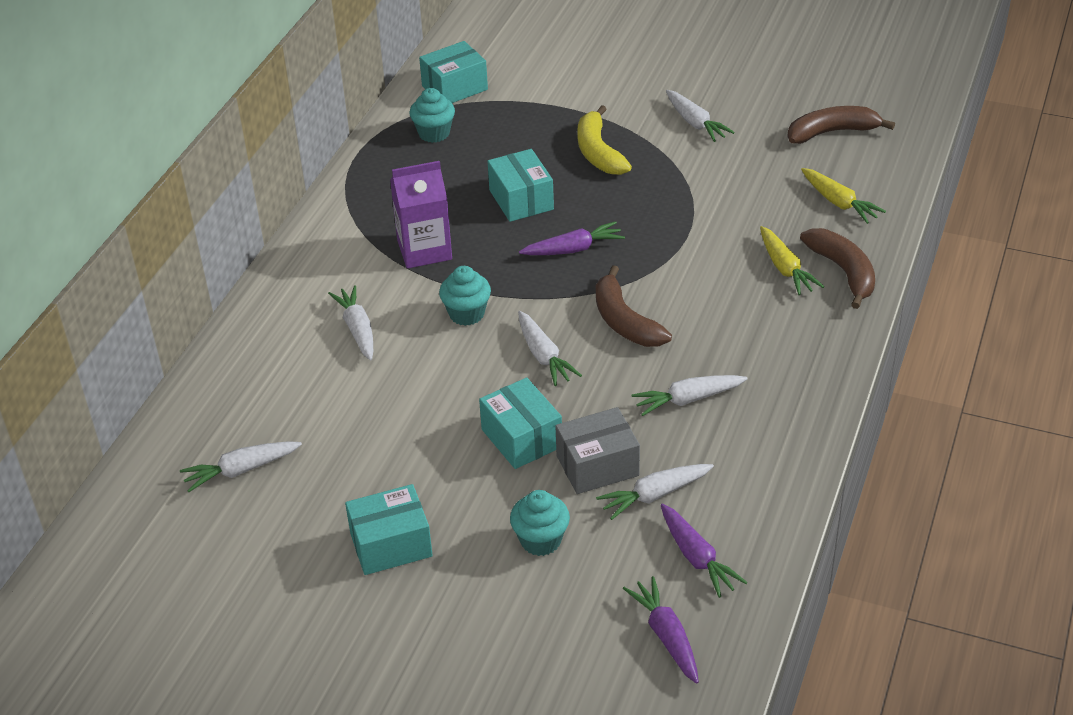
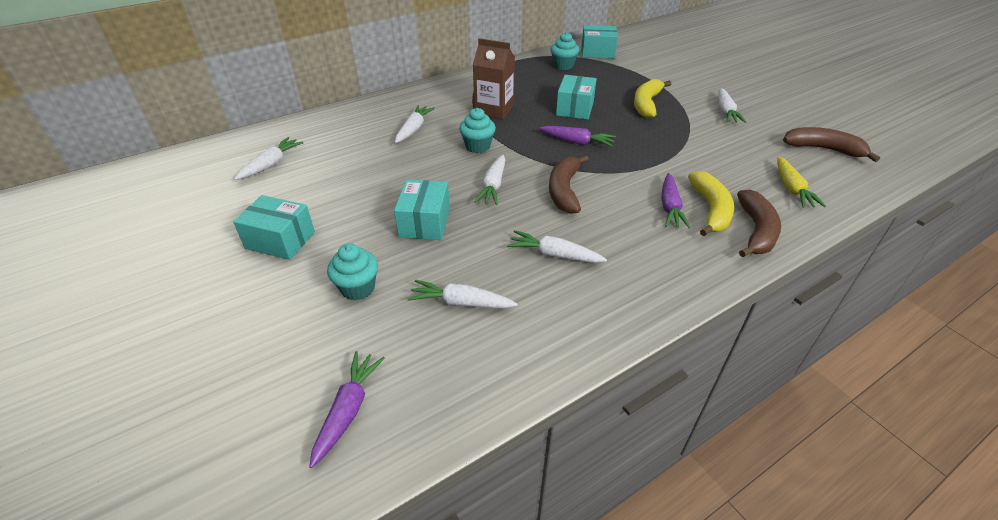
camera: 35 degrees right, 0 degrees up
white carrot [180,441,302,492] -> white carrot turned 105 degrees clockwise [234,137,304,180]
purple carton [390,161,452,268] -> brown carton [473,38,515,120]
grey box [555,407,640,494] -> none
purple carrot [661,504,747,598] -> purple carrot moved to [661,173,691,229]
yellow carrot [760,226,824,295] -> yellow banana [688,171,734,236]

